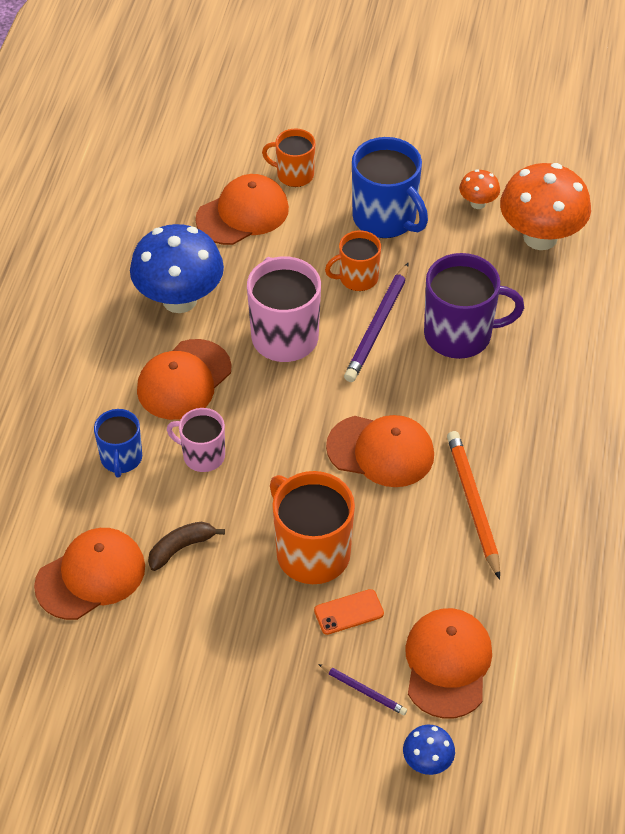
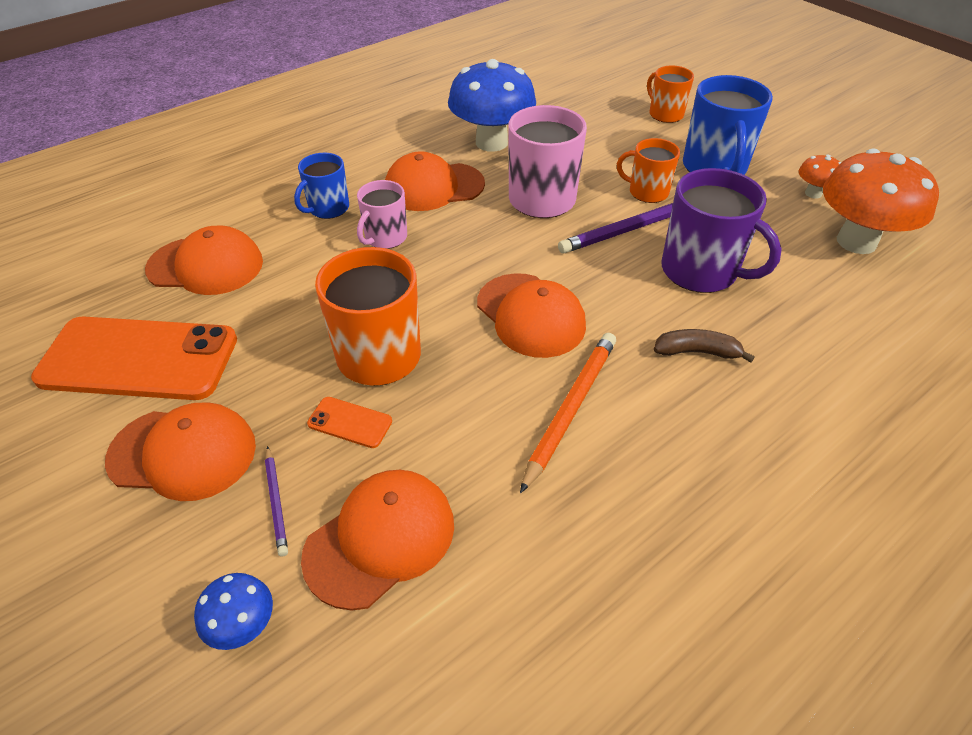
camera: 40 degrees right, 5 degrees down
brown banana [148,522,225,571] -> brown banana moved to [654,329,755,363]
pink mug [167,408,225,472] -> pink mug turned 120 degrees counterclockwise [357,180,407,249]
orange cap [195,174,289,245] -> orange cap moved to [105,403,256,501]
none -> orange phone [31,317,237,400]

